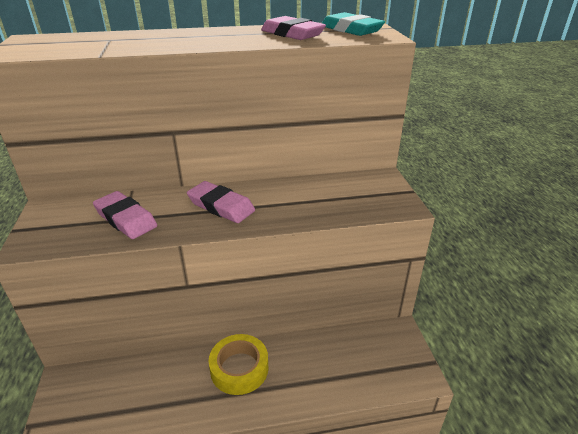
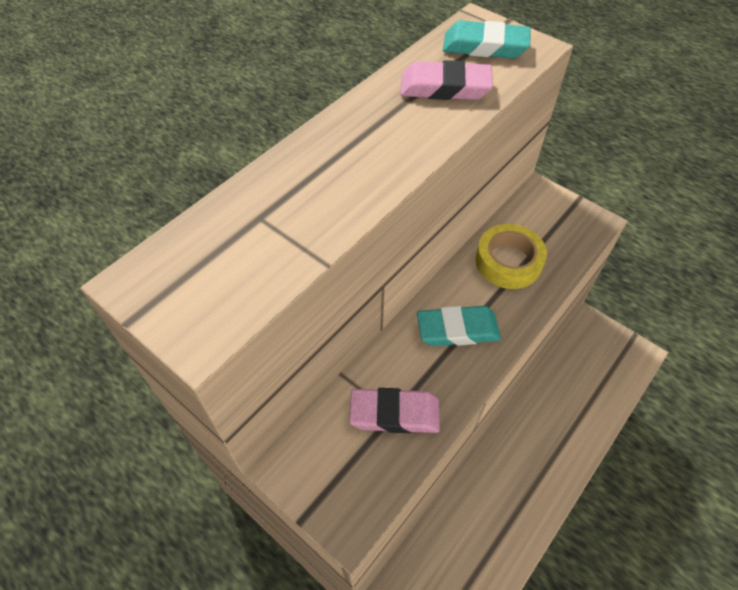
camera: 40 degrees left, 20 degrees up
pink eraser [187,181,255,223] -> turquoise eraser [417,306,501,346]
yellow tape [209,334,269,395] -> yellow tape moved to [475,224,547,289]

